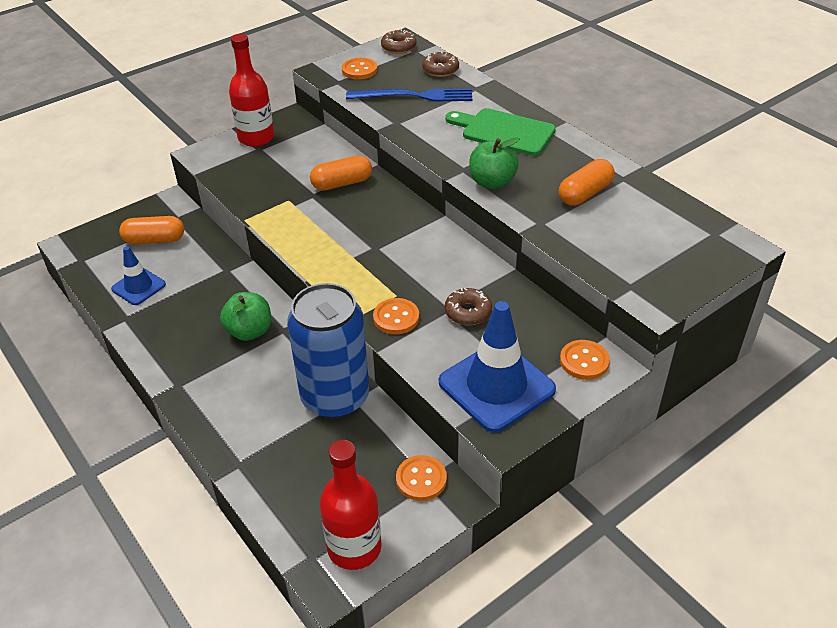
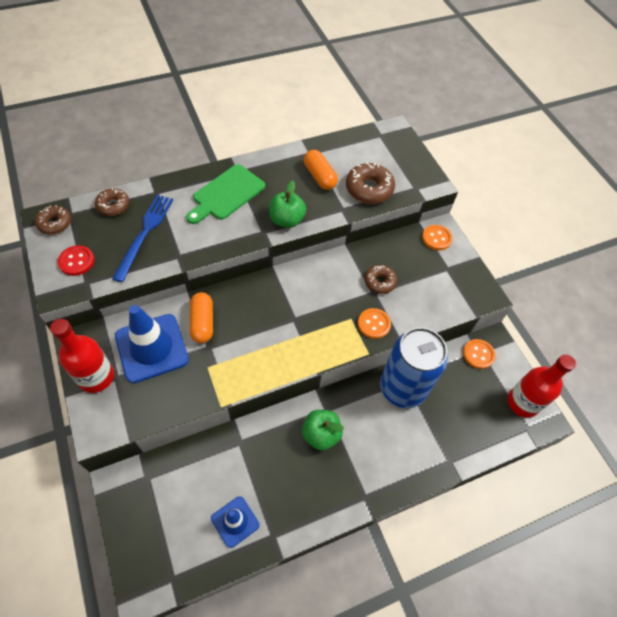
camera: 80 degrees left, 15 degrees up
orange capsule [119,216,184,244] -> none
orange button [342,58,377,80] -> red button [58,245,95,276]
blue traffic cone [439,301,556,432] -> blue traffic cone moved to [115,305,189,383]
none -> brown donut [346,162,395,204]

